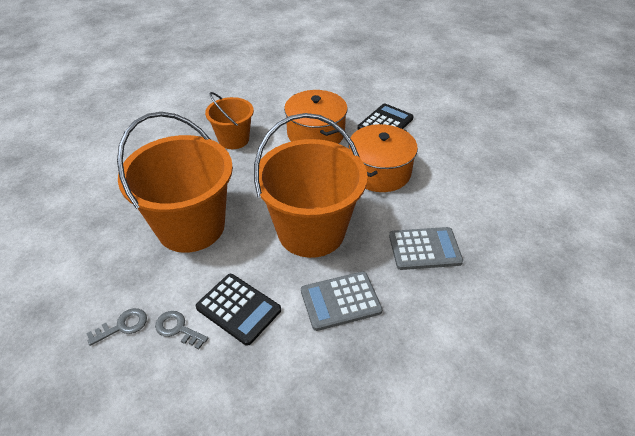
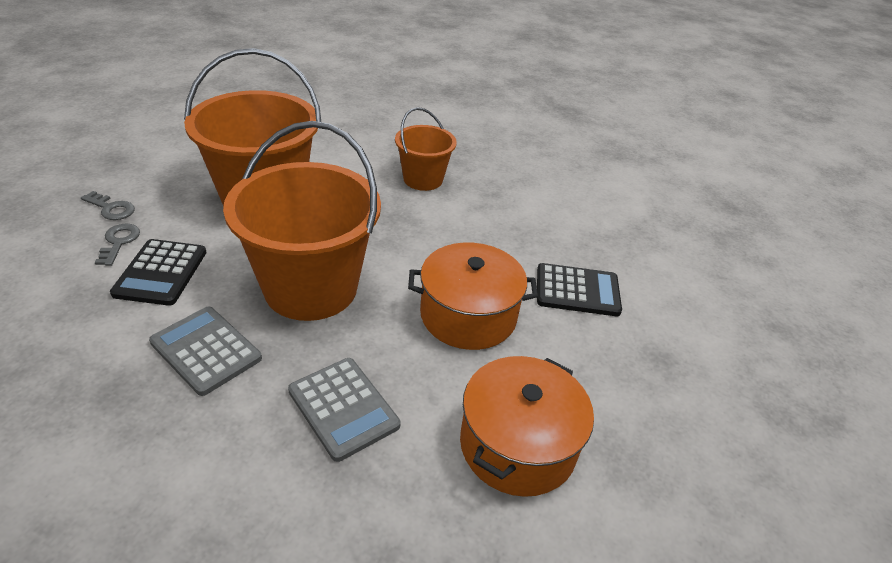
camera: 55 degrees right, 5 degrees down
orange pot [284,90,348,144] -> orange pot moved to [460,356,594,497]

